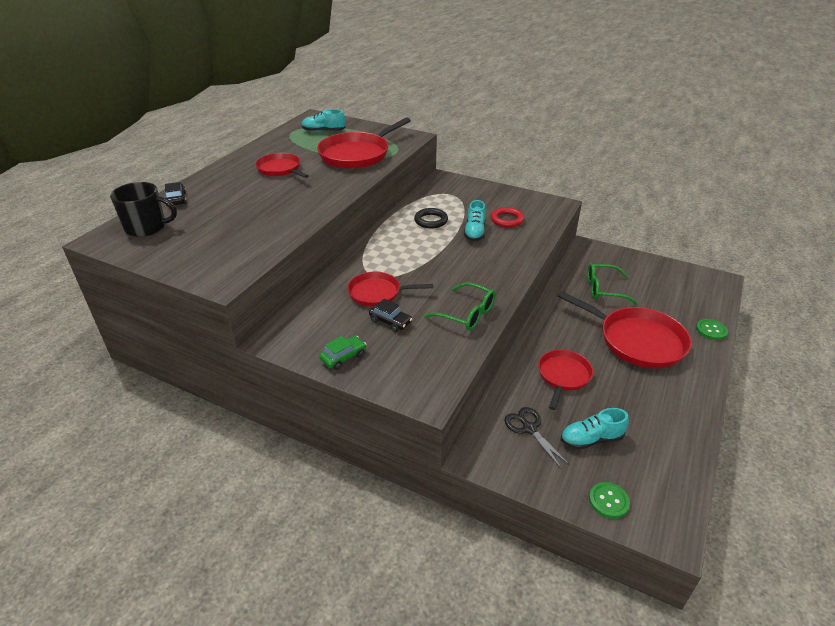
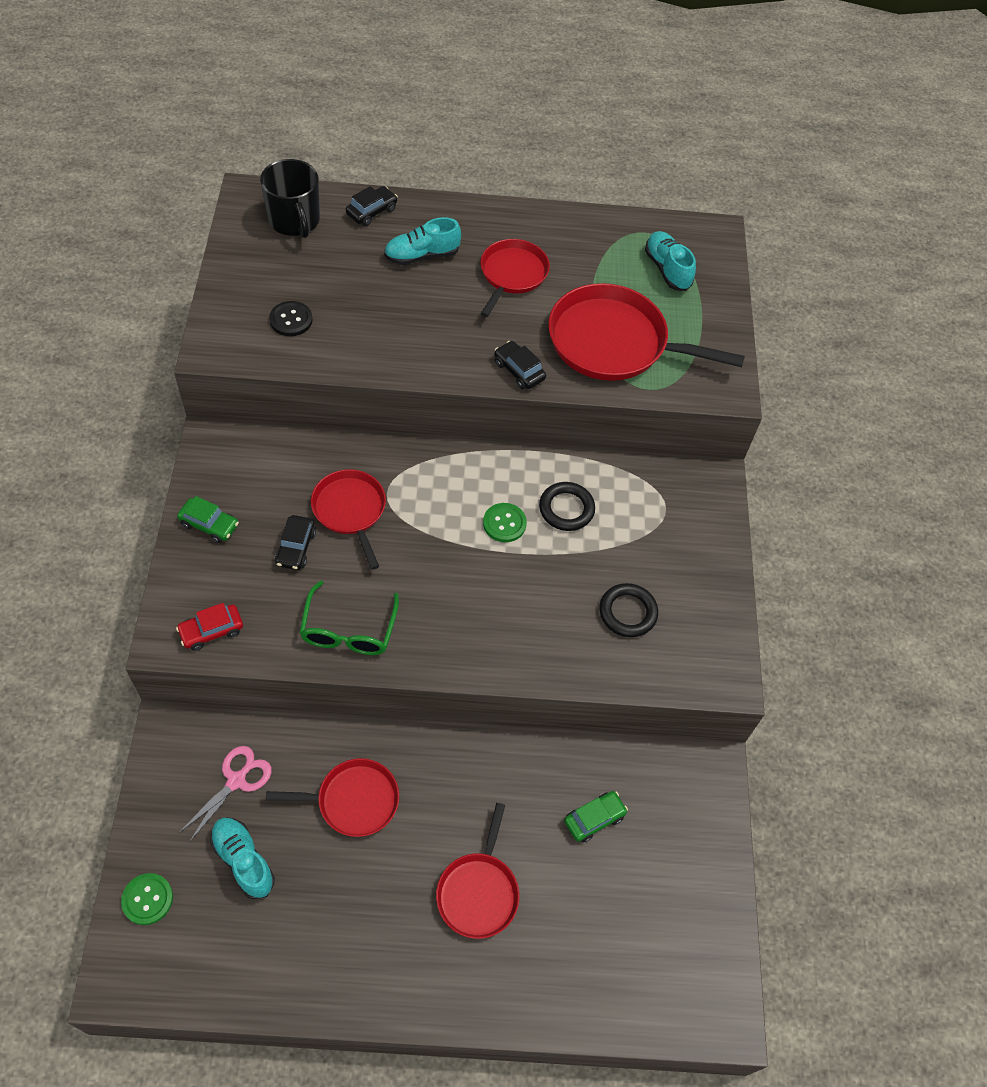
camera: 60 degrees right, 20 degrees up
turquoise shoe [464,200,486,241] -> turquoise shoe moved to [384,217,461,265]
red ring [491,207,524,228] -> black ring [599,583,658,637]
black scissors [504,407,570,469] -> pink scissors [179,746,272,842]
red pan [557,291,692,368] -> red pan [436,803,520,939], size x0.60
green glasses [587,263,637,305] -> green car [564,791,628,843]
green button [696,319,728,340] -> green button moved to [483,503,527,542]
none -> red car [176,603,243,651]
none -> black button [269,301,313,336]
none -> black car [494,341,546,389]

